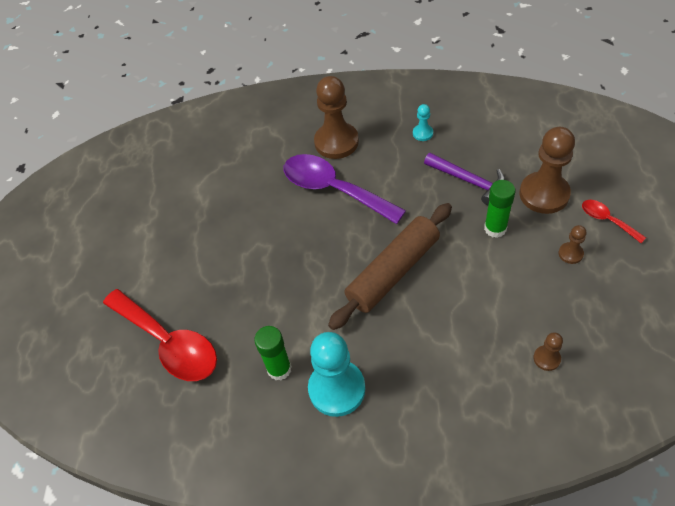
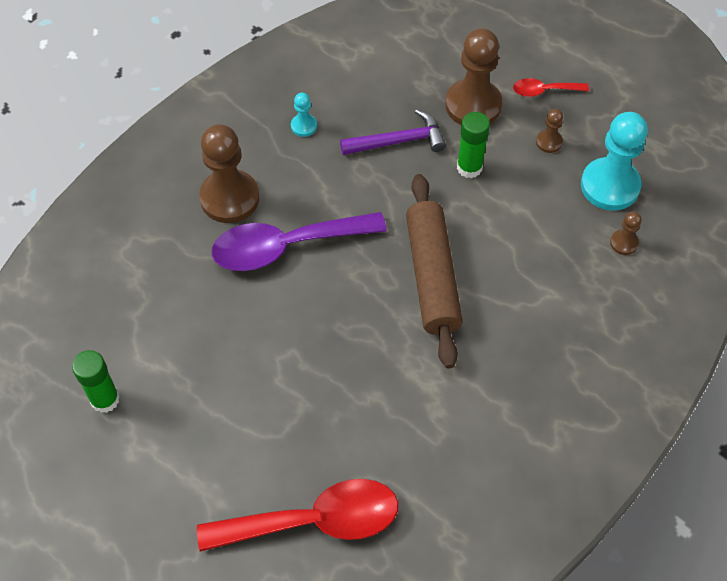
camera: 55 degrees left, 5 degrees up
green glue stick [254,326,292,381] -> green glue stick moved to [72,350,120,413]
turquoise pawn [308,332,365,417] -> turquoise pawn moved to [581,112,648,211]

